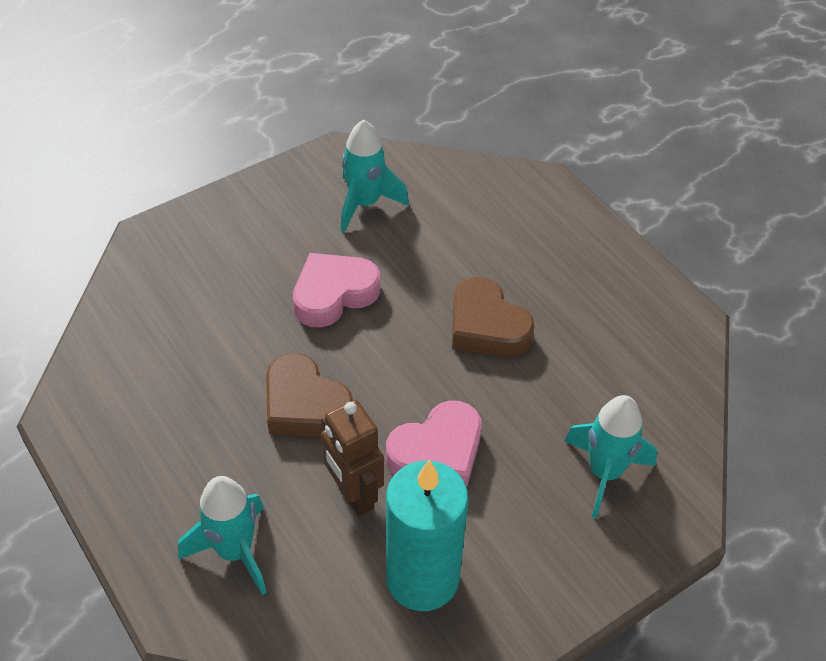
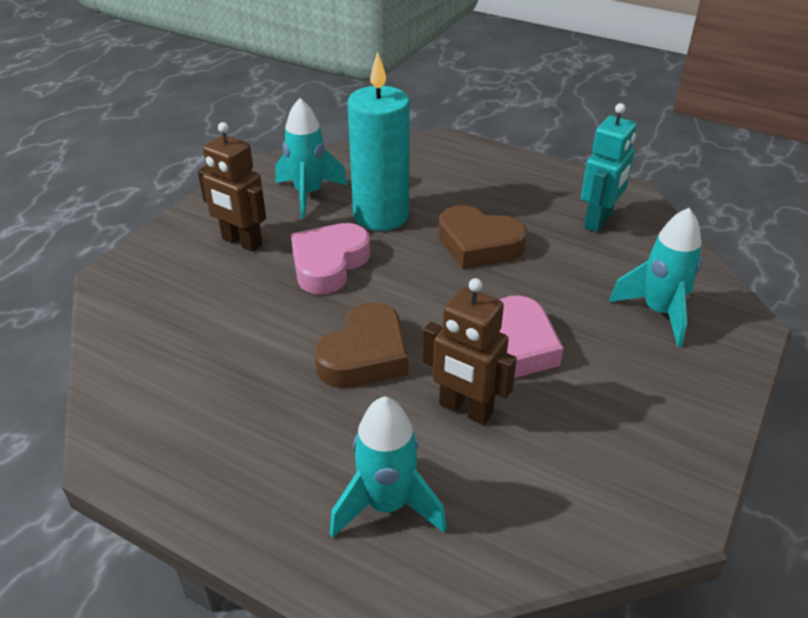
camera: 25 degrees left, 10 degrees down
brown heart [266,353,353,437] -> brown heart turned 75 degrees counterclockwise [315,302,408,388]
turquoise candle [386,460,468,611] -> turquoise candle moved to [348,51,410,231]
none -> brown robot [198,122,266,252]
none -> turquoise robot [581,103,637,232]

